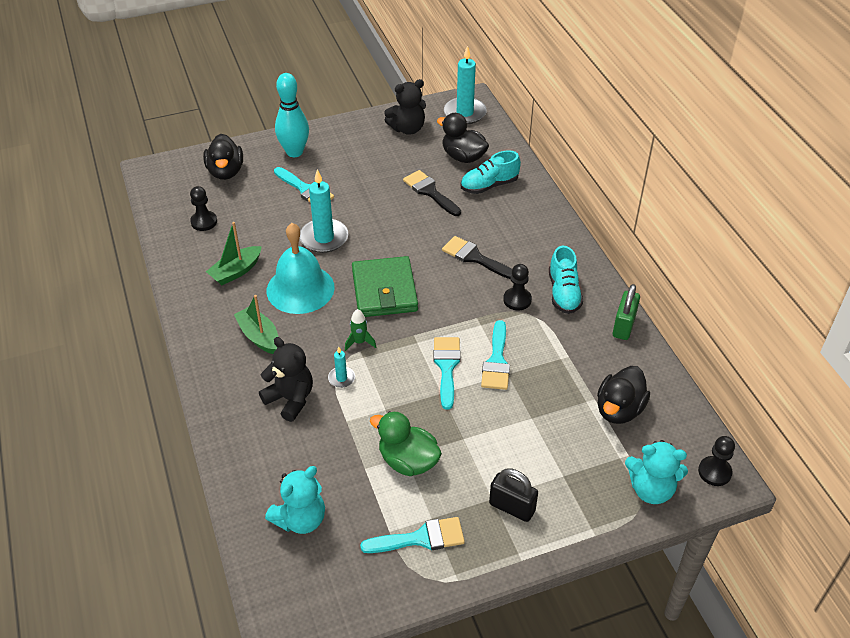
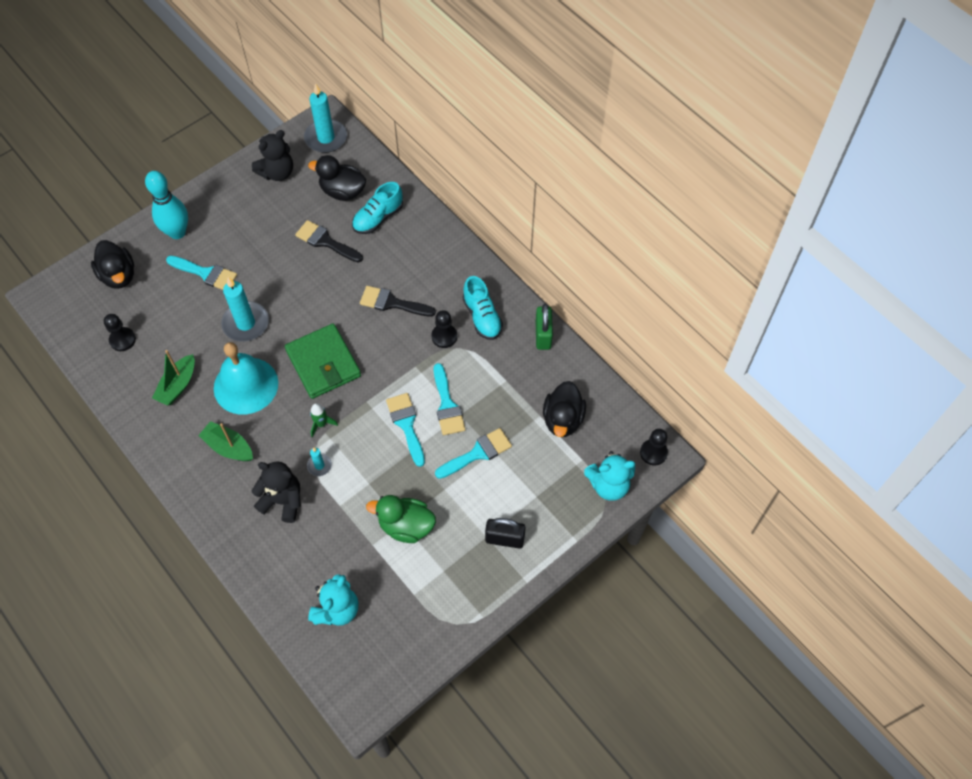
camera: 20 degrees left, 15 degrees up
turquoise brush [360,517,465,553] -> turquoise brush moved to [435,428,512,479]

